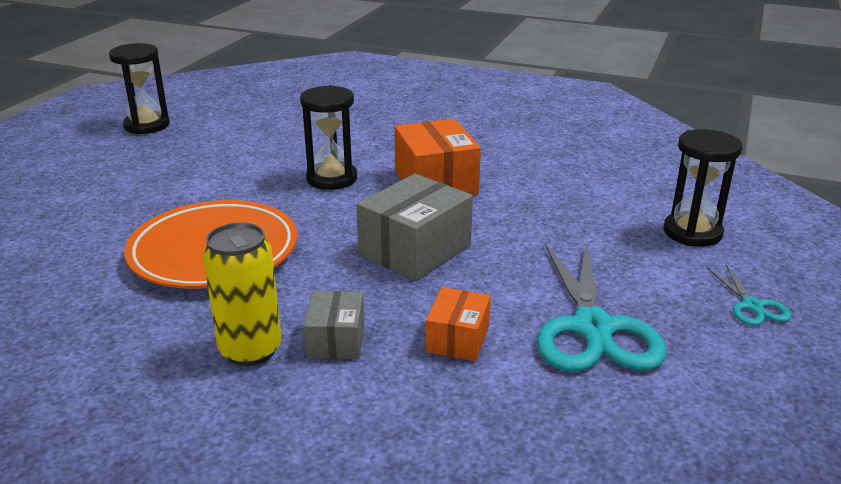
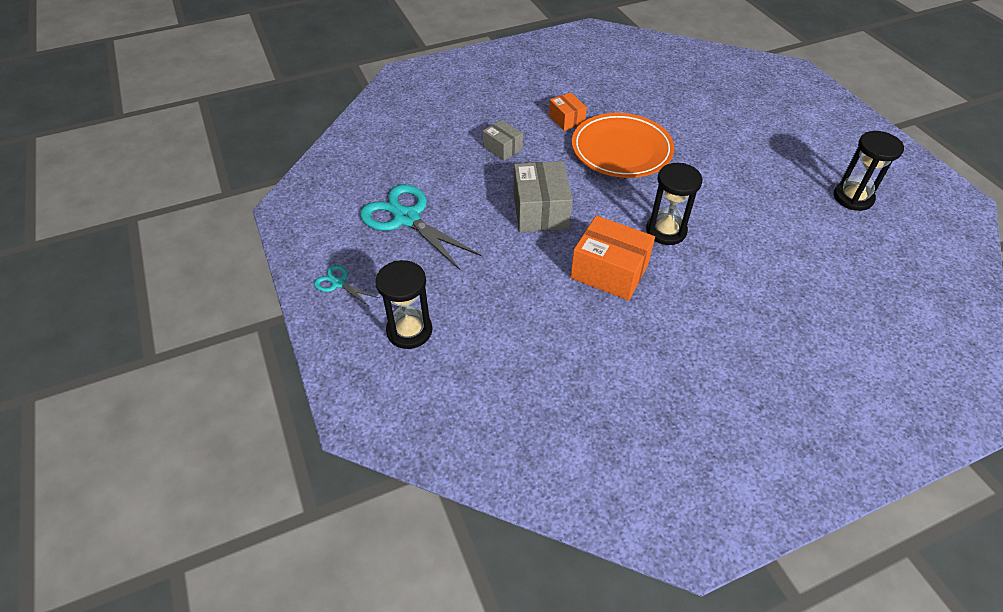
camera: 135 degrees right, 20 degrees up
yellow can [203,223,282,366] -> none
orange box [426,287,491,361] -> orange box moved to [549,93,587,131]

